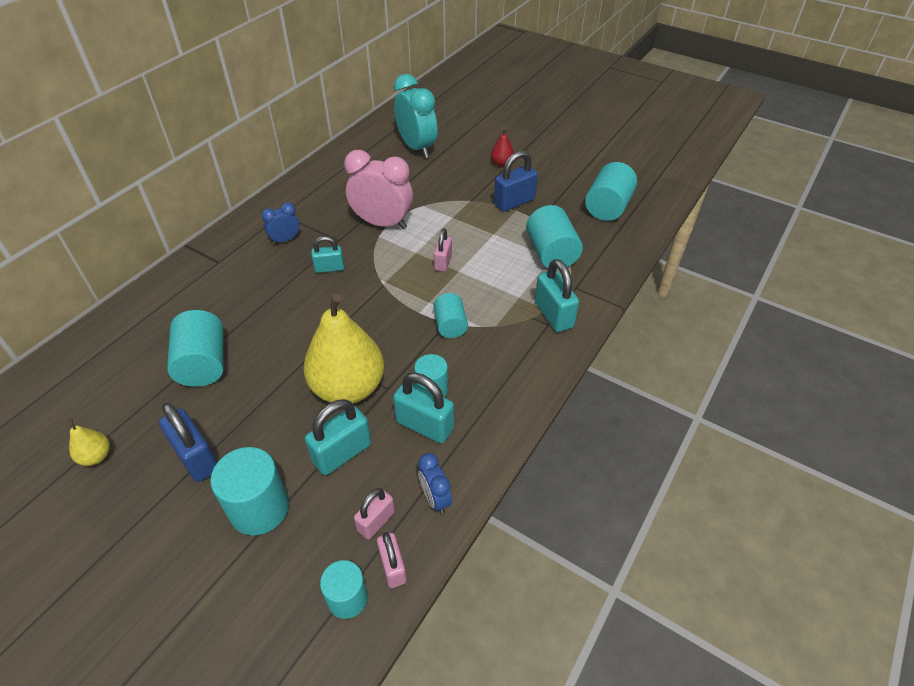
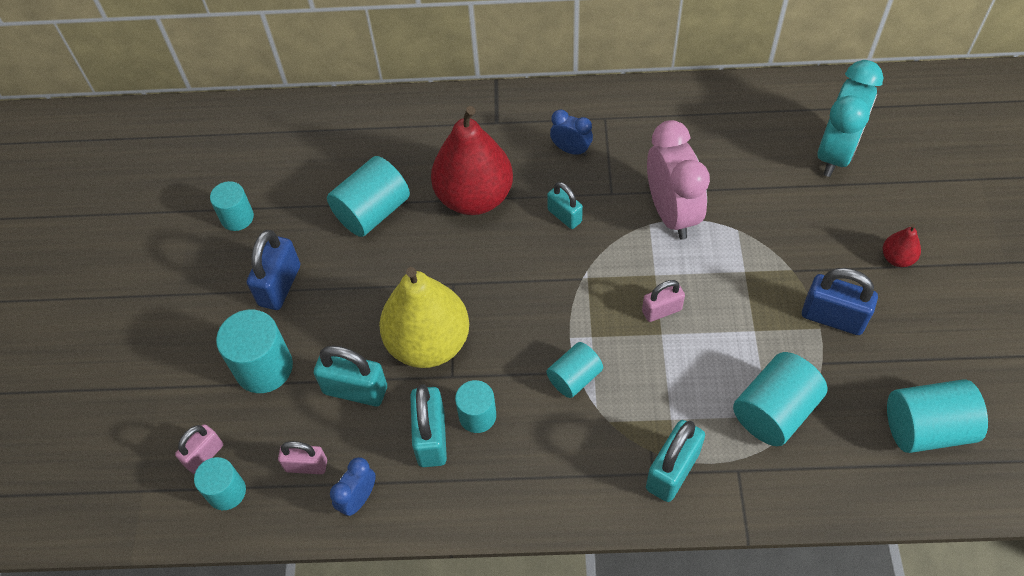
camera: 60 degrees right, 10 degrees up
yellow pear [68,419,110,466] -> turquoise cylinder [210,181,254,231]
pink padlock [377,532,407,588] -> pink padlock moved to [175,424,223,474]
none -> red pear [431,106,513,215]

